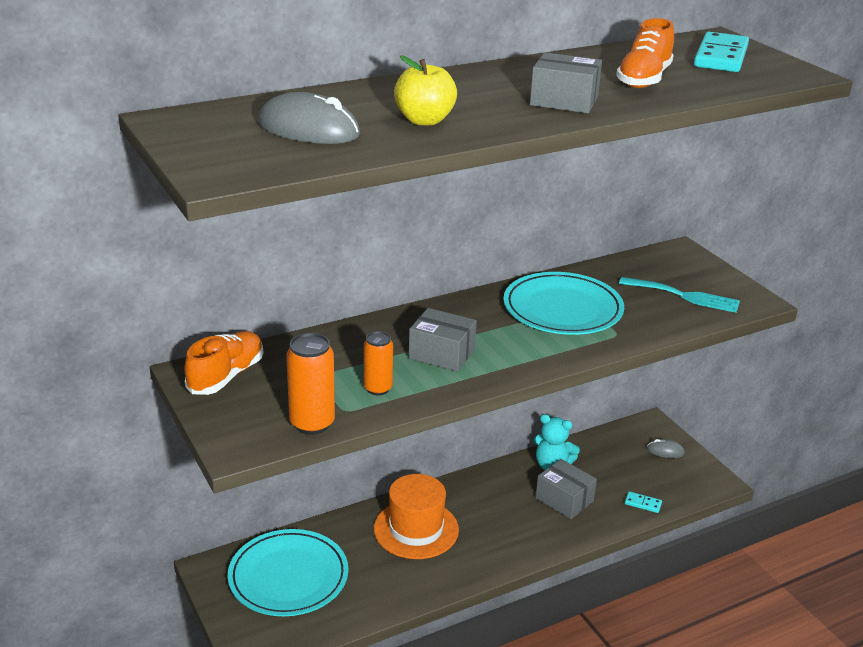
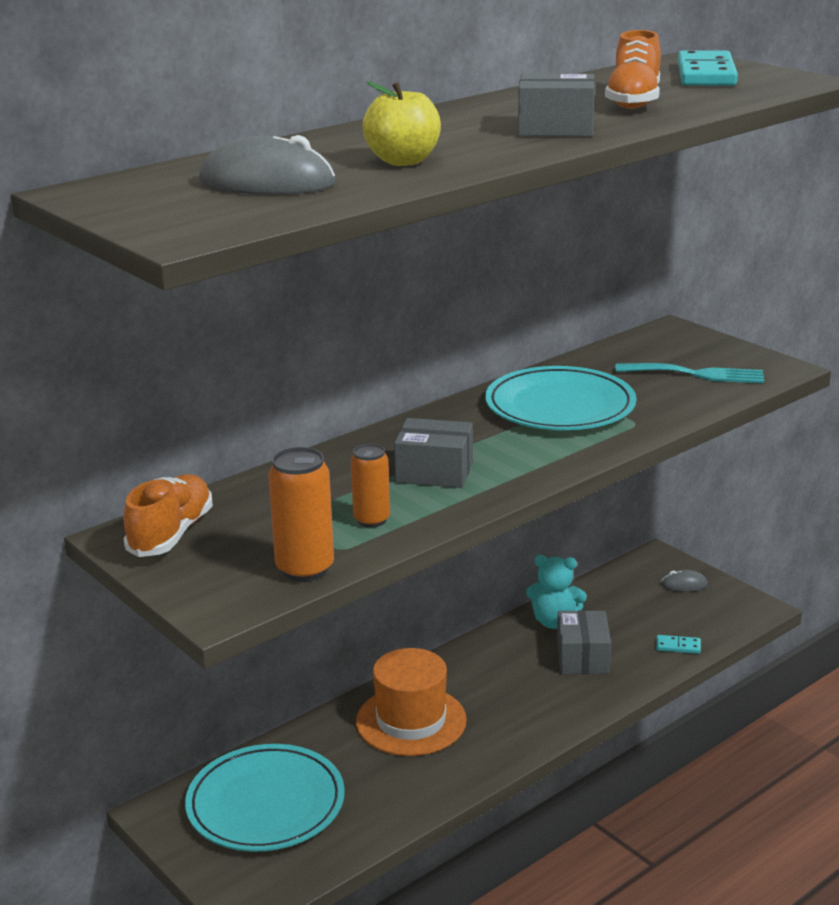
camera: 10 degrees left, 5 degrees down
grey box [536,459,597,519] -> grey box turned 60 degrees clockwise [557,610,611,674]

